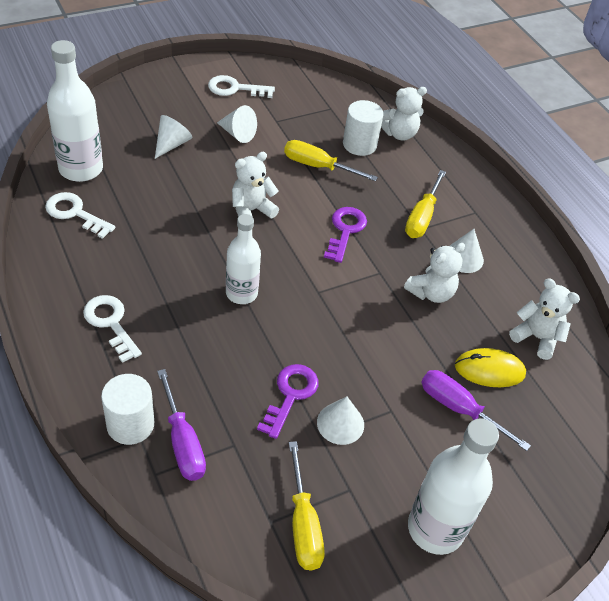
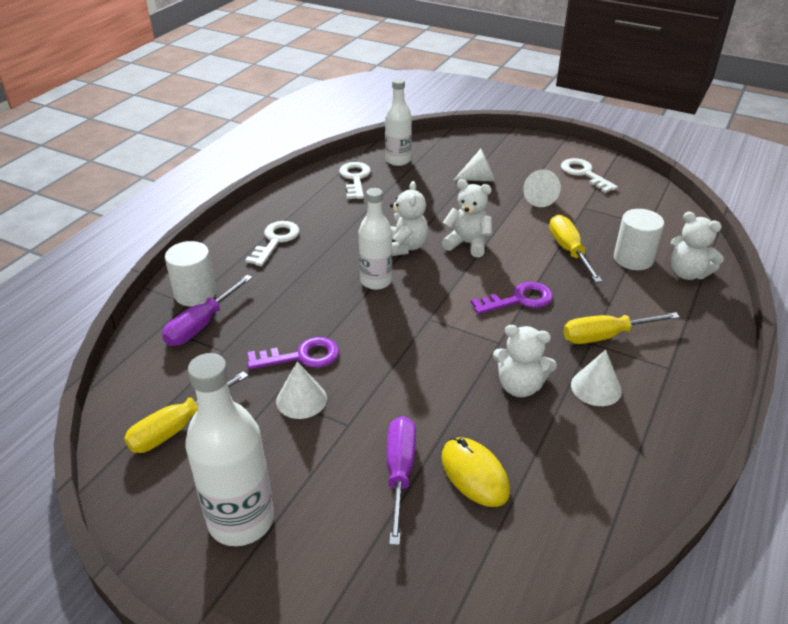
camera: 60 degrees right, 10 degrees down
white bottle [47,40,103,182] -> white bottle [385,78,412,166], size x0.67
white teddy bear [509,278,580,360] -> white teddy bear moved to [390,181,428,256]

